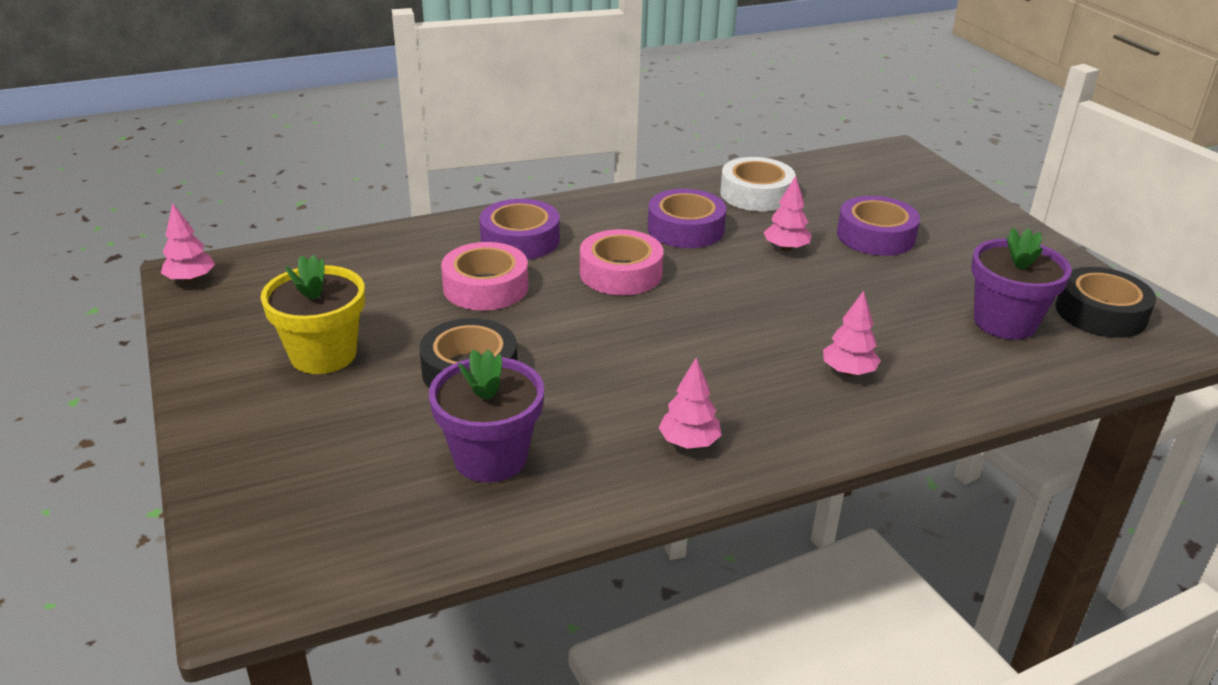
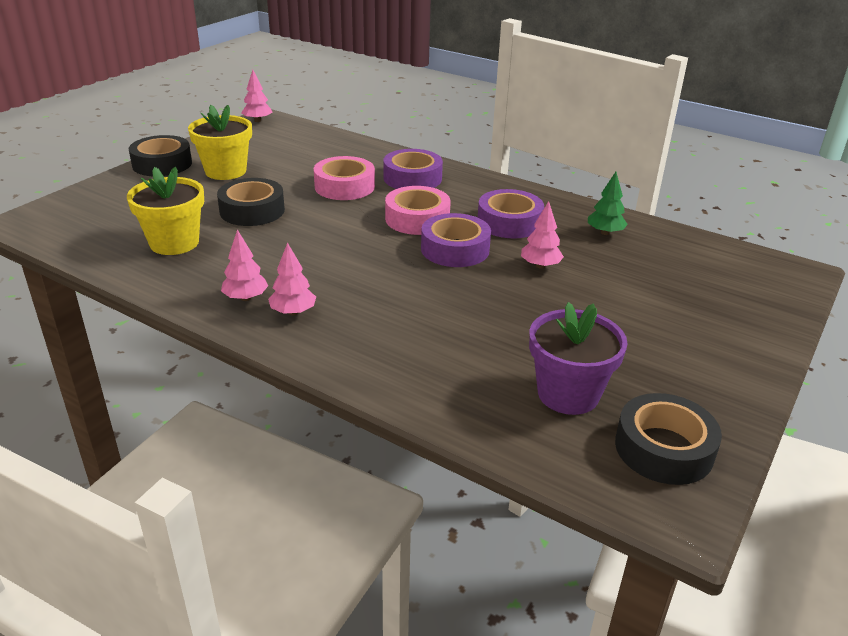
camera: 55 degrees right, 0 degrees up
purple flower pot [429,349,544,482] -> yellow flower pot [127,167,204,255]
white tape [720,157,796,211] -> green tree [588,172,628,235]
pink tree [823,291,881,376] -> pink tree moved to [268,242,316,315]
purple tape [837,196,920,256] -> purple tape moved to [421,213,491,267]
none -> black tape [129,135,192,176]

